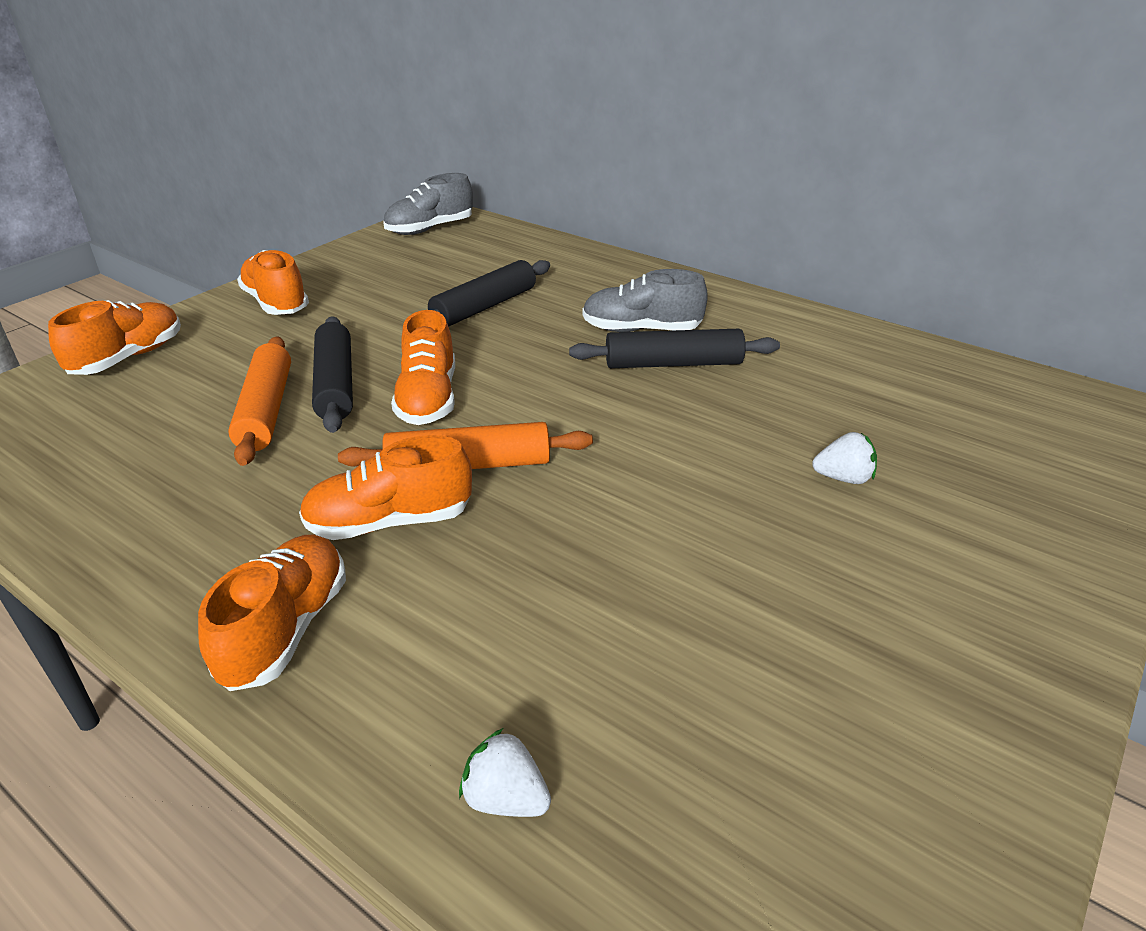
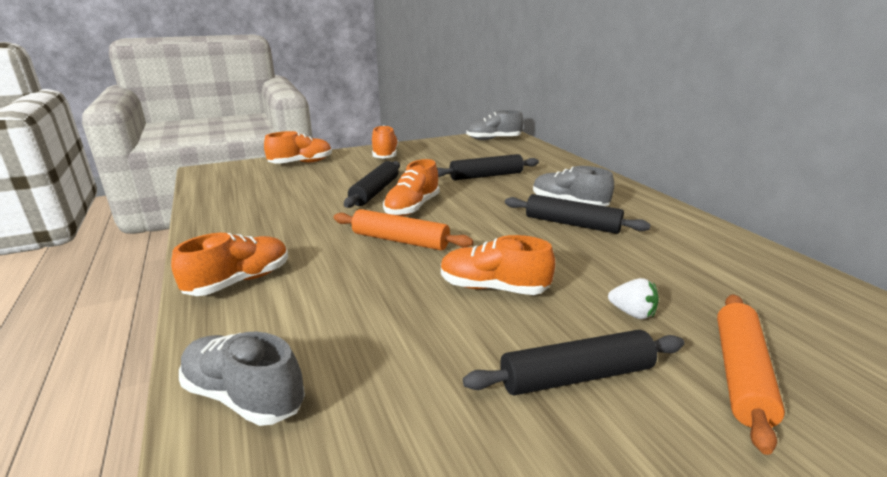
camera: 30 degrees right, 10 degrees down
orange rolling pin [228,337,291,466] -> orange rolling pin moved to [717,294,785,455]
orange shoe [299,435,472,540] -> orange shoe moved to [441,235,555,295]
white strawberry [459,728,551,817] -> grey shoe [179,332,305,426]
none -> black rolling pin [463,330,684,395]

